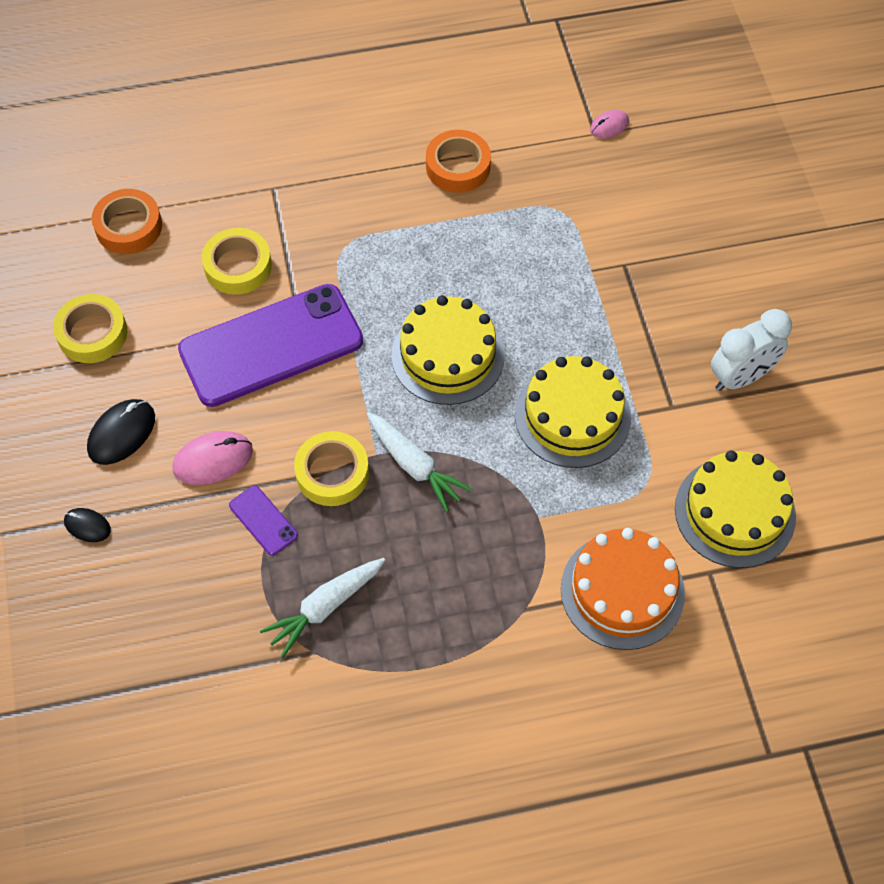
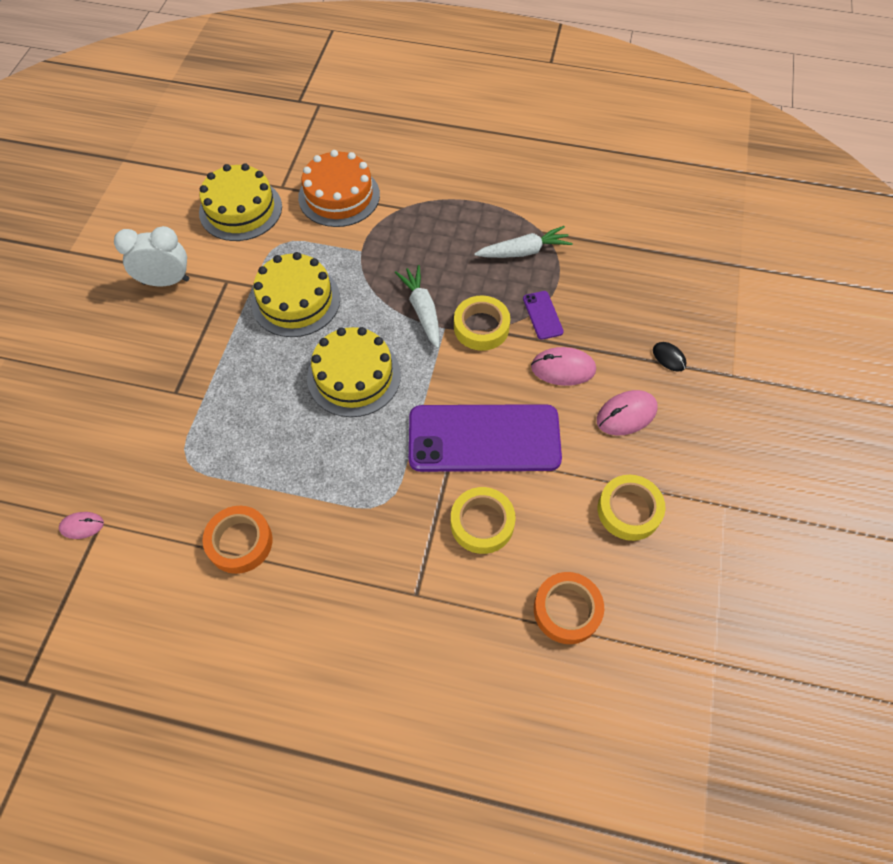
camera: 155 degrees left, 0 degrees up
black mouse [87,399,155,465] -> pink mouse [597,390,658,435]

